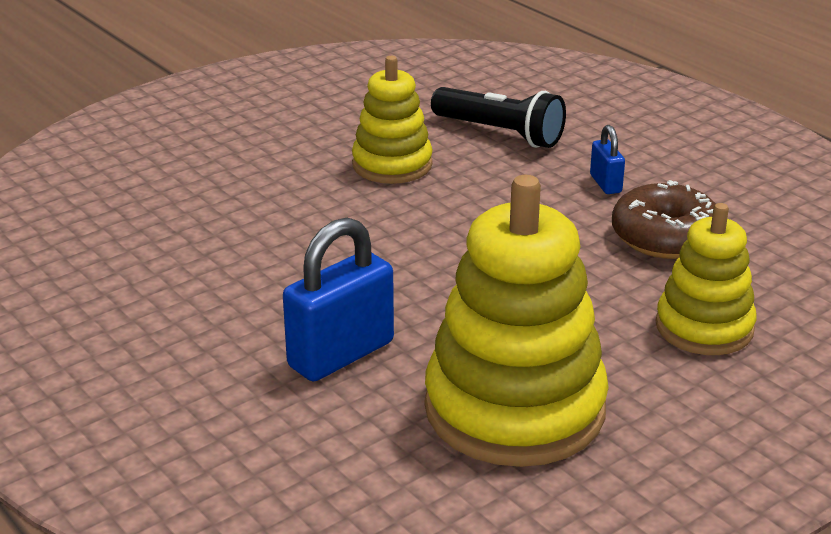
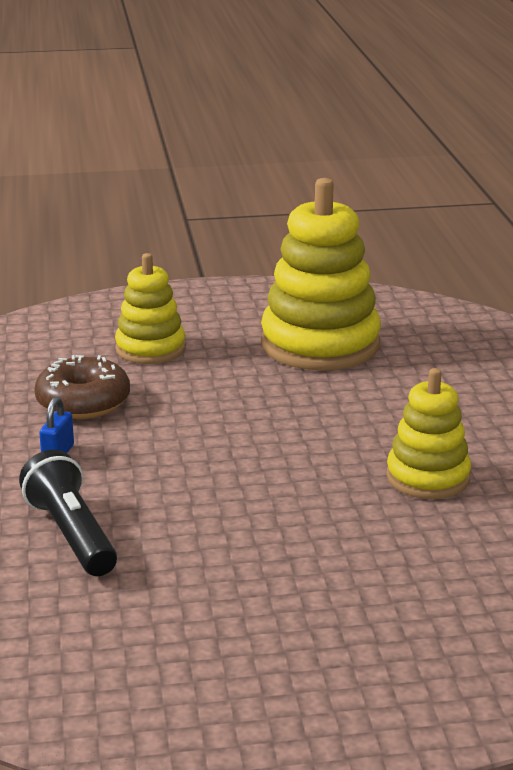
camera: 150 degrees left, 5 degrees down
blue padlock [283,218,394,382] -> none
yellow stacking toy [352,56,433,184] -> yellow stacking toy moved to [386,368,471,499]

